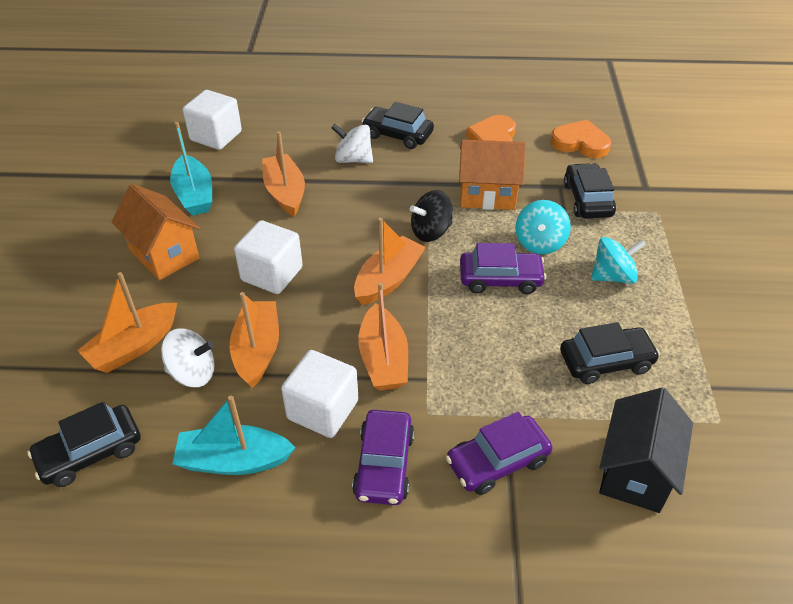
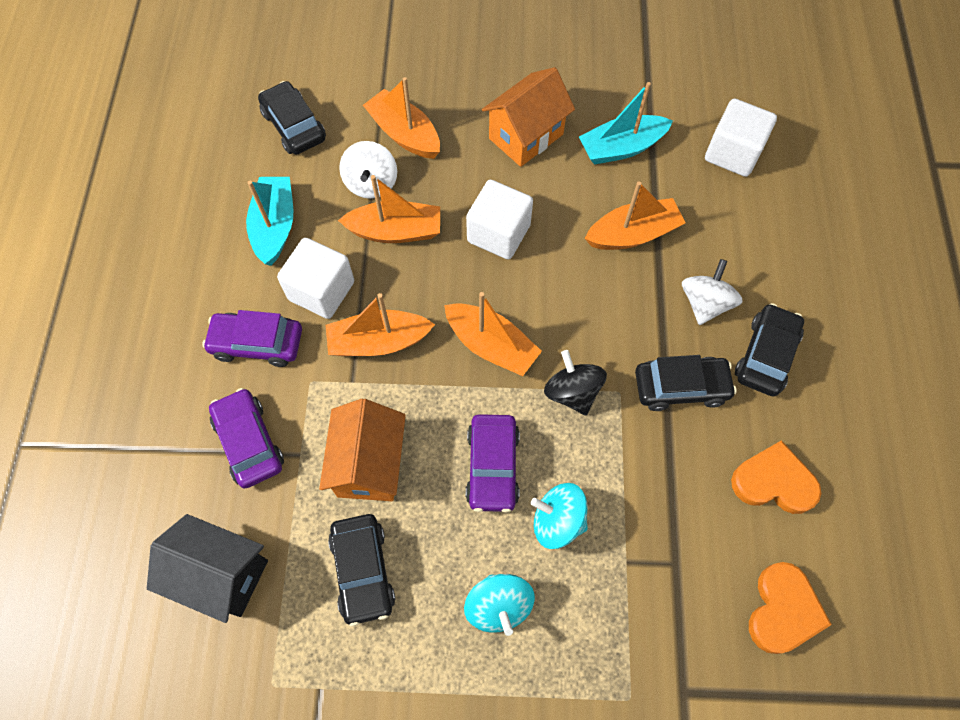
camera: 90 degrees right, 20 degrees up
orange house [459,139,526,210] -> orange house moved to [319,399,406,501]
black car [564,163,616,218] -> black car moved to [635,355,737,411]

